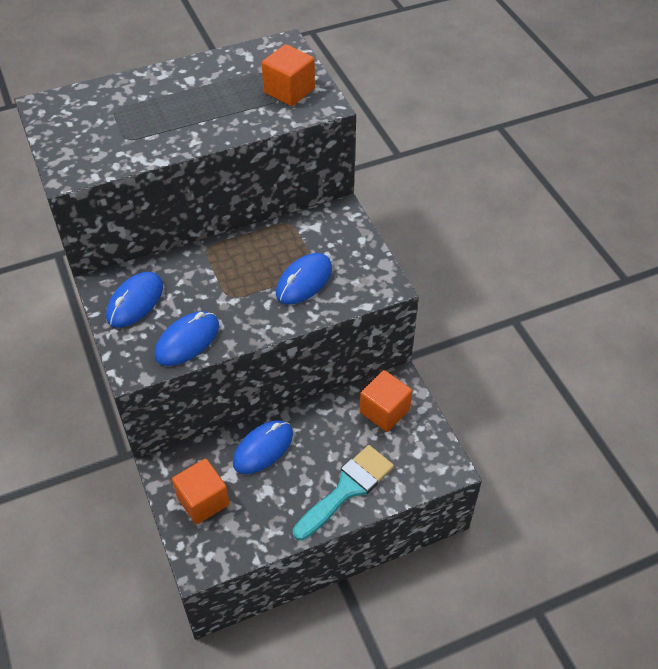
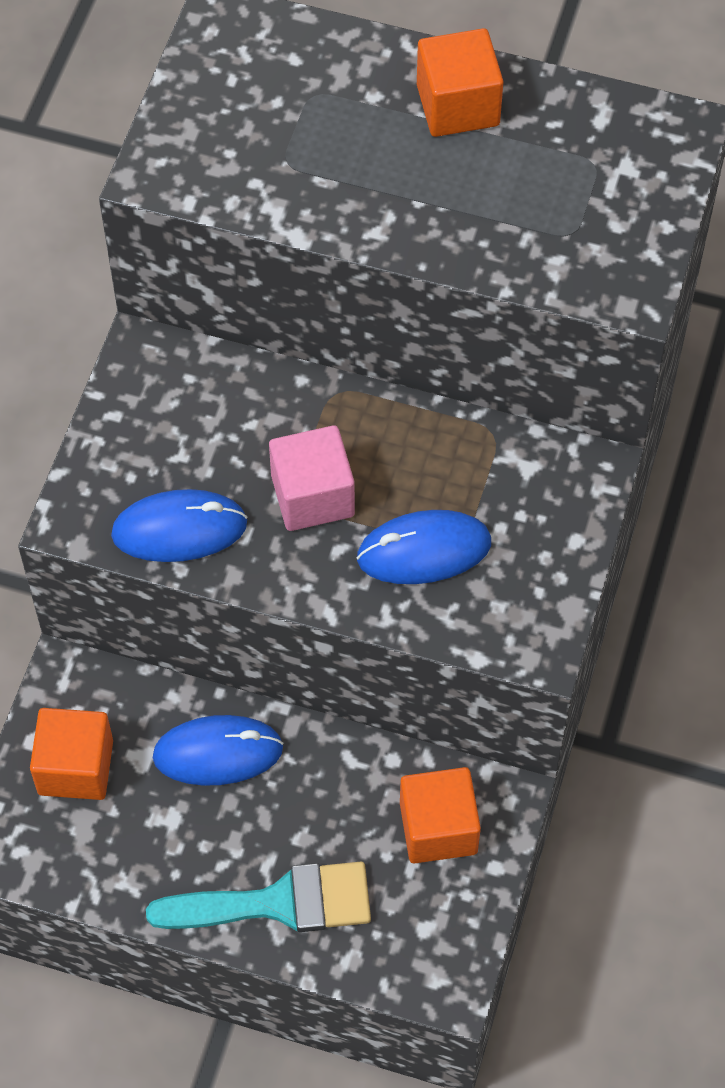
camera: 40 degrees right, 10 degrees up
blue mouse [106,272,163,328] -> none
orange cube [262,44,315,106] -> orange cube moved to [417,28,503,137]
none -> pink cube [269,425,355,531]

